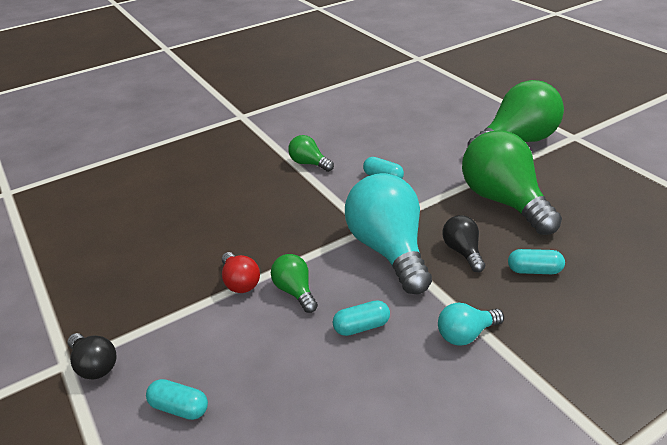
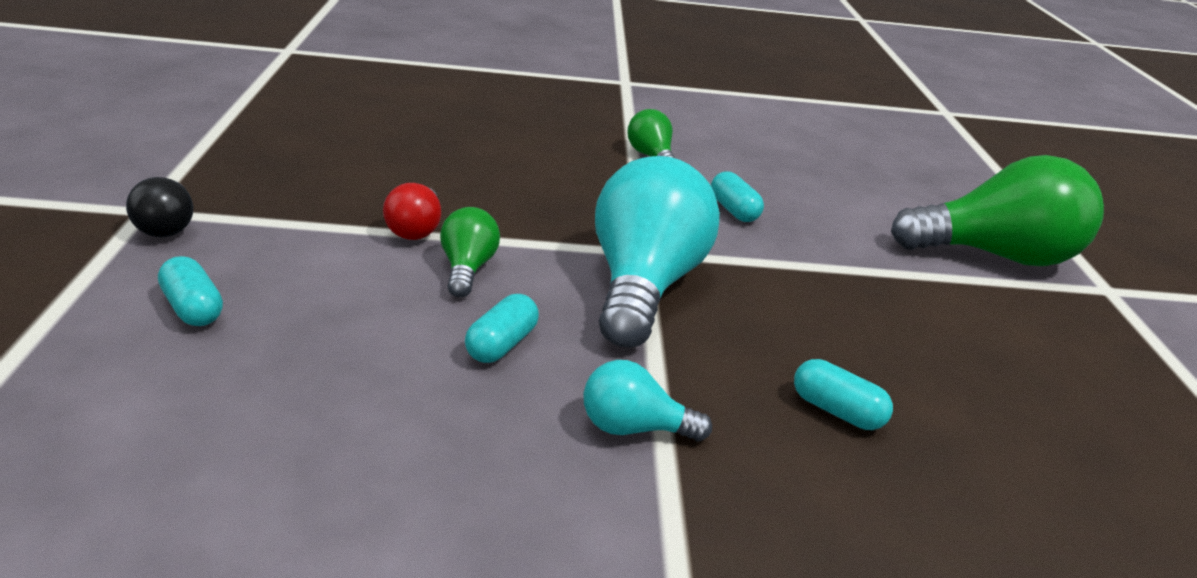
camera: 25 degrees right, 5 degrees down
turquoise capsule [333,300,390,336] -> turquoise capsule turned 75 degrees counterclockwise [465,294,539,363]
black light bulb [442,215,485,272] -> none
green light bulb [462,130,562,235] -> none

